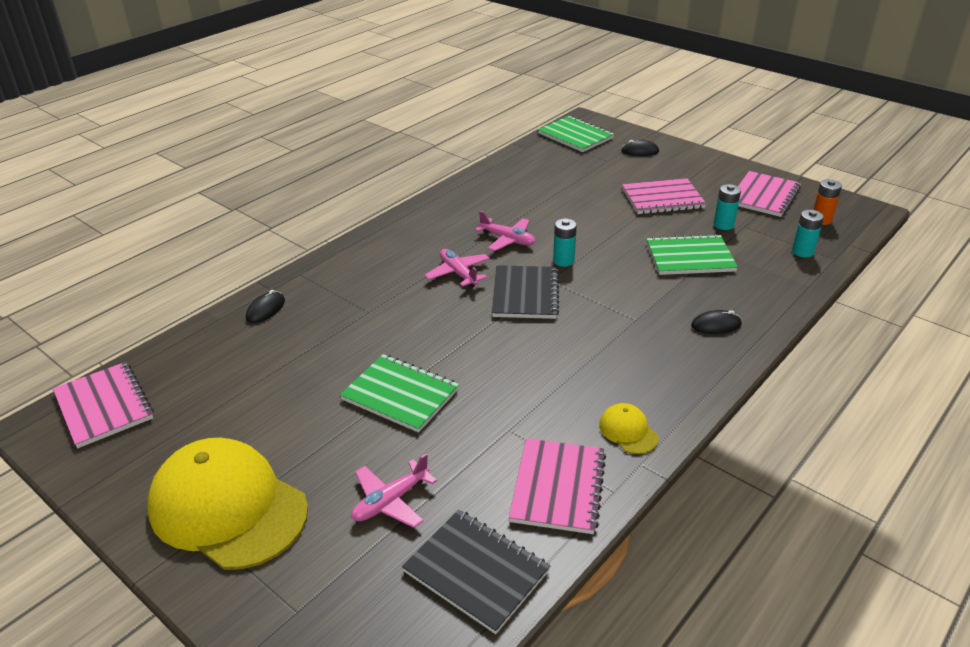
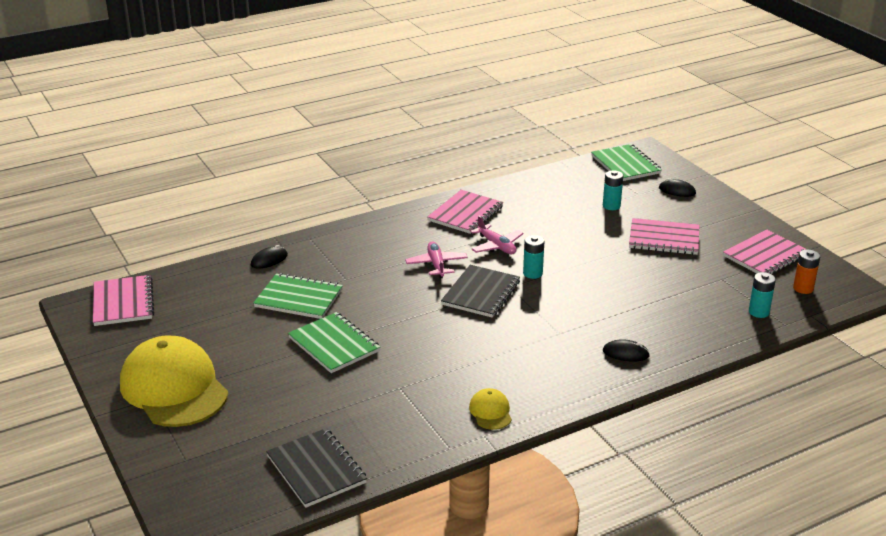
camera: 20 degrees right, 5 degrees down
pink plane [352,454,437,528] -> none
pink notebook [509,438,606,534] -> pink notebook moved to [427,190,503,234]
green notebook [647,234,738,275] -> green notebook moved to [253,273,343,319]
turquoise battery [714,184,741,230] -> turquoise battery moved to [603,170,623,210]

